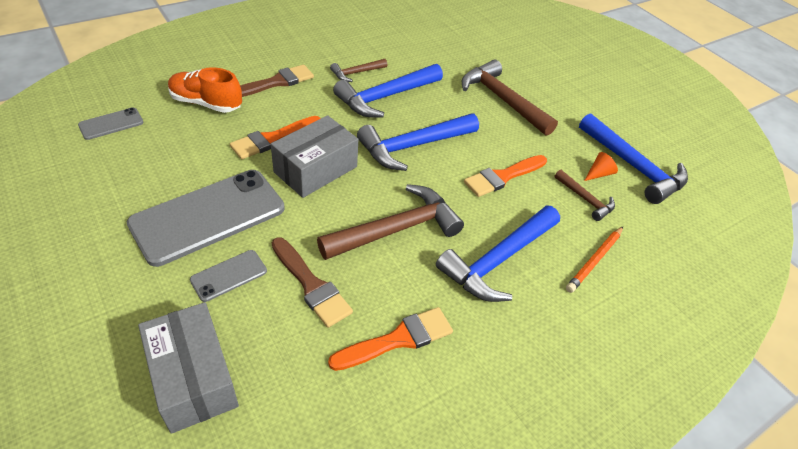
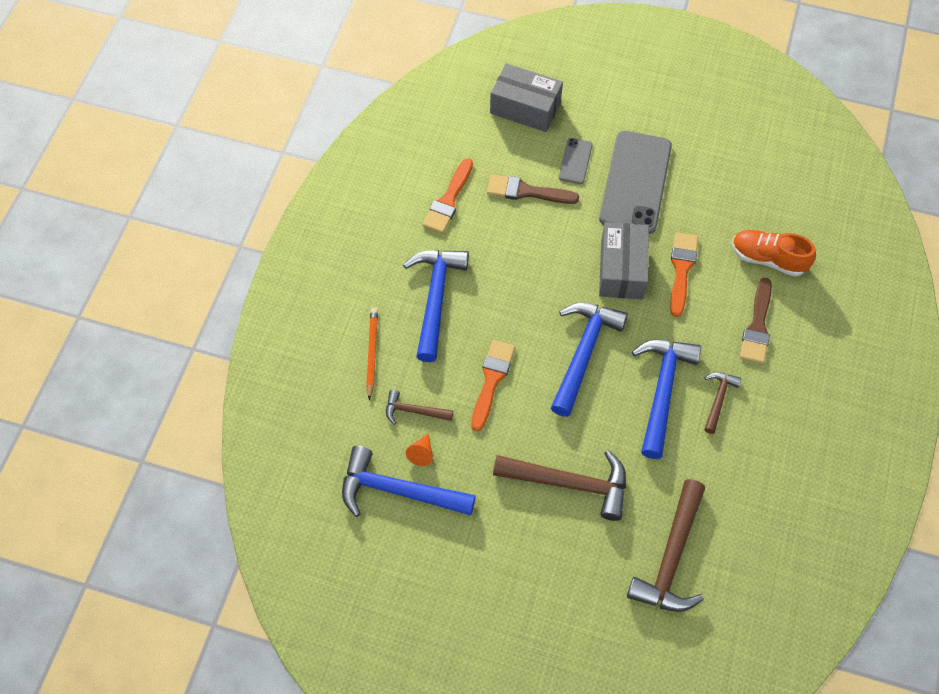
camera: 145 degrees right, 15 degrees up
grey phone [78,107,144,140] -> none
orange shoe [168,67,242,113] -> orange shoe turned 135 degrees counterclockwise [732,230,816,277]
brown hammer [317,184,464,260] -> brown hammer moved to [627,479,705,612]

